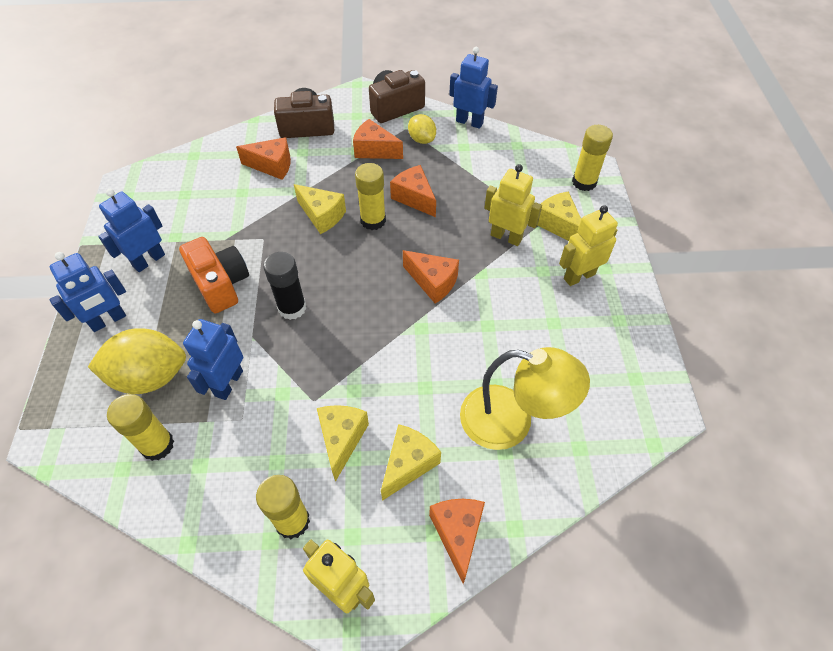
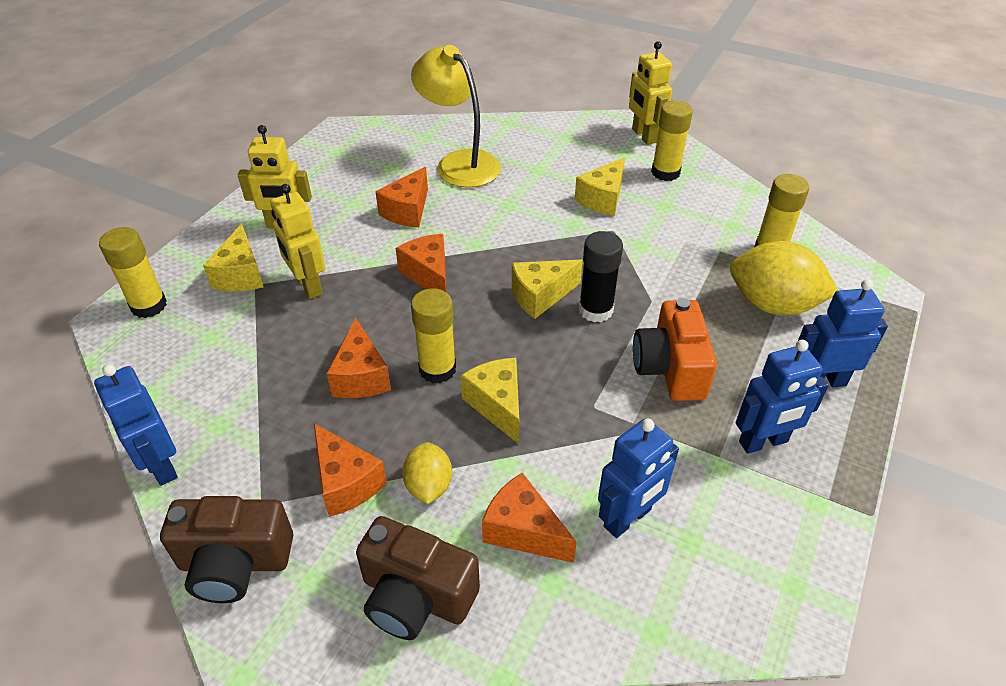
camera: 150 degrees left, 10 degrees down
blue robot [183,319,243,400] -> blue robot moved to [598,418,679,538]
yellow cheese [381,424,441,501] -> yellow cheese moved to [512,260,583,319]
yellow lemon [408,114,436,144] -> yellow lemon moved to [402,442,452,504]
orange cheese [429,499,485,584] -> orange cheese moved to [375,167,428,227]

